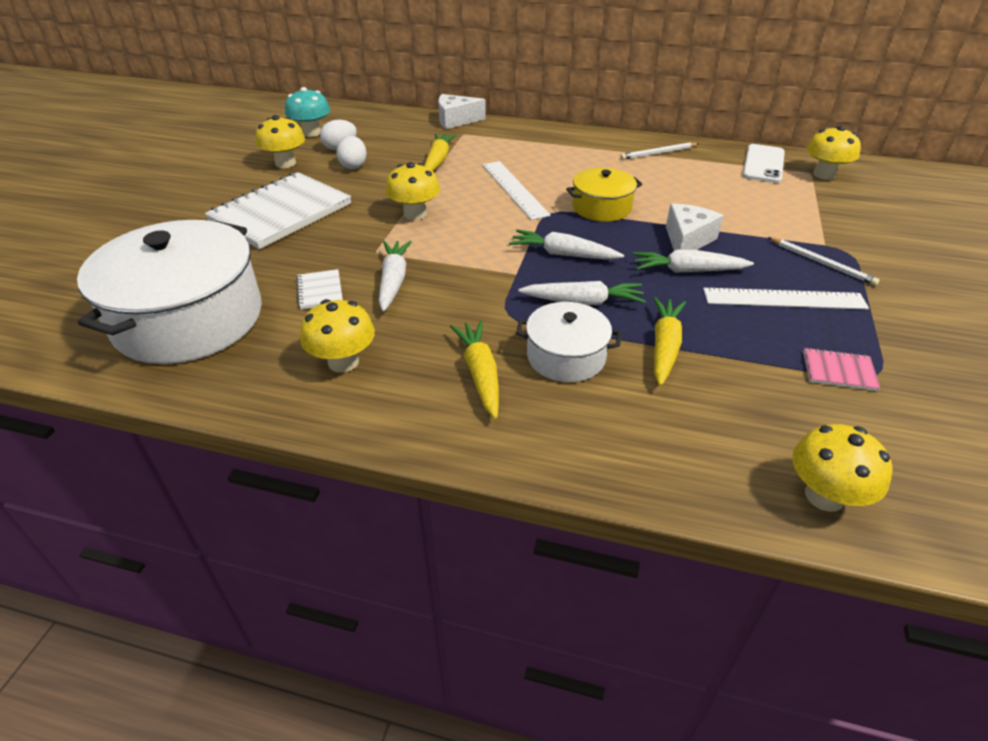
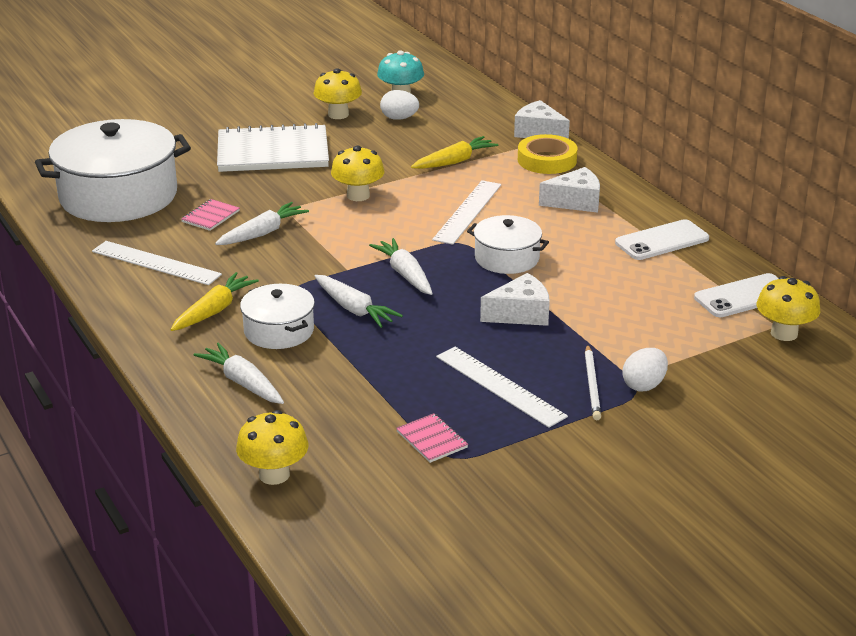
camera: 45 degrees right, 10 degrees down
white notebook [296,269,343,310] -> pink notebook [181,199,240,231]
yellow mushroom [300,299,375,373] -> white ruler [92,241,222,285]
white egg [336,136,367,169] -> white egg moved to [622,348,668,391]
yellow pot [566,168,642,222] -> white pot [467,215,549,274]
white pencil [620,142,699,160] -> white phone [615,219,709,260]
white carrot [633,249,754,273] -> white carrot moved to [194,342,284,404]
yellow carrot [654,297,686,386] -> none
none -> yellow tape [518,134,578,174]
none -> white cheese [539,167,600,213]

